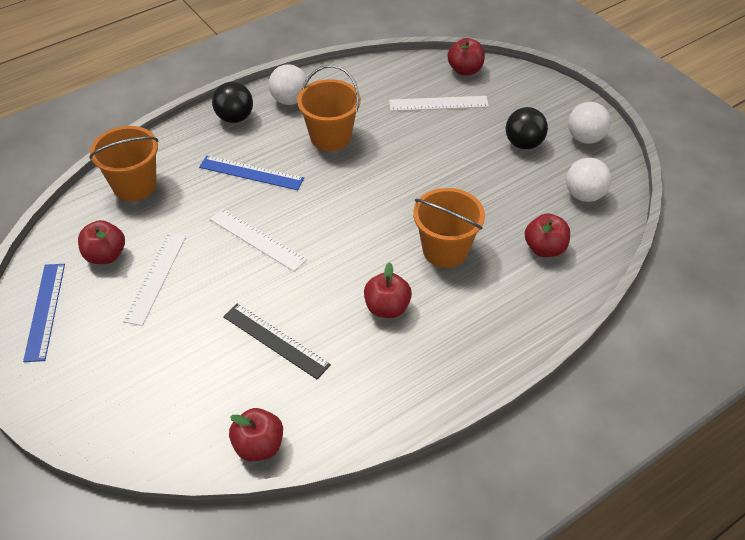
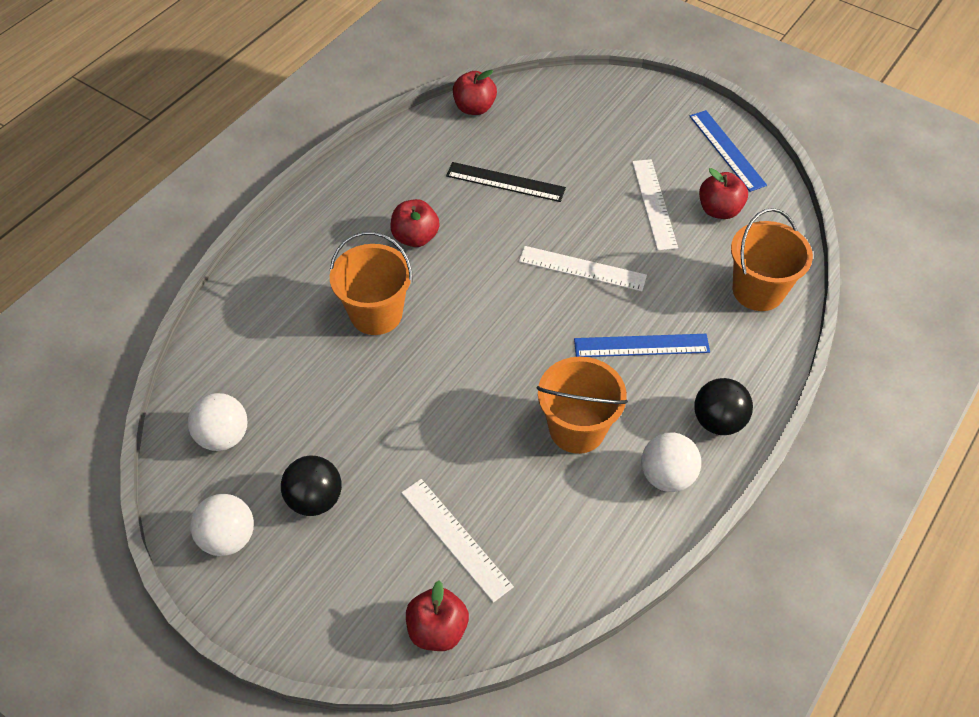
camera: 160 degrees right, 5 degrees up
white ruler [389,96,489,111] -> white ruler turned 75 degrees clockwise [401,479,514,603]
red apple [525,213,570,257] -> none

